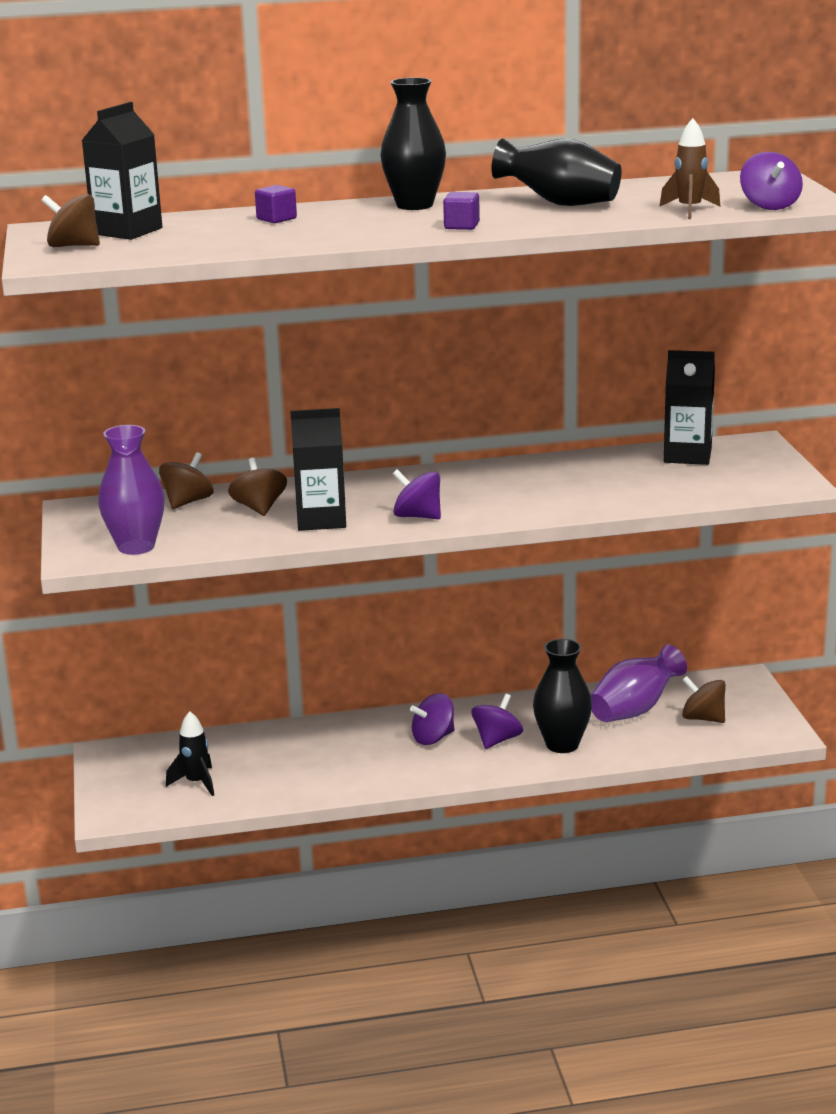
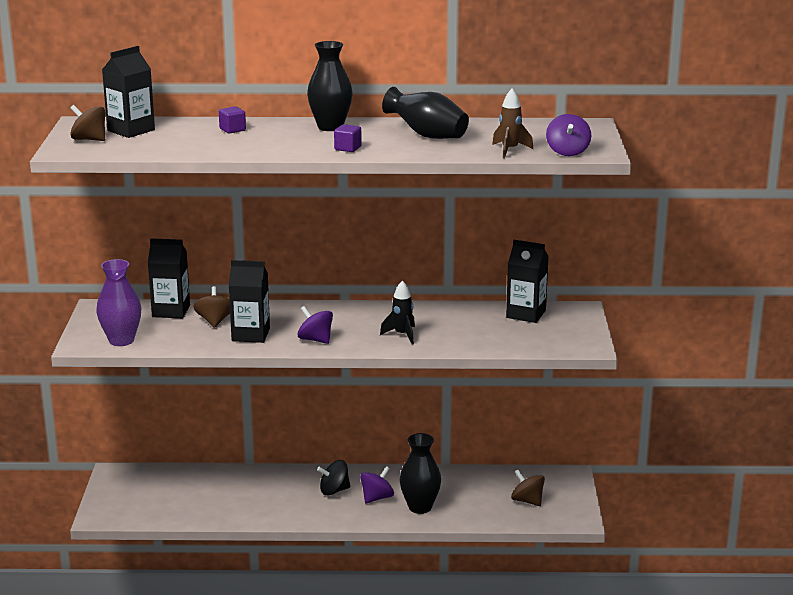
camera: 10 degrees right, 0 degrees up
brown spinning top [159,452,214,509] -> black carton [148,238,190,318]
black rocket [166,711,214,796] -> black rocket moved to [380,280,415,344]
purple spinning top [410,693,455,745] -> black spinning top [317,460,350,495]
purple vase [591,644,687,722] -> none

